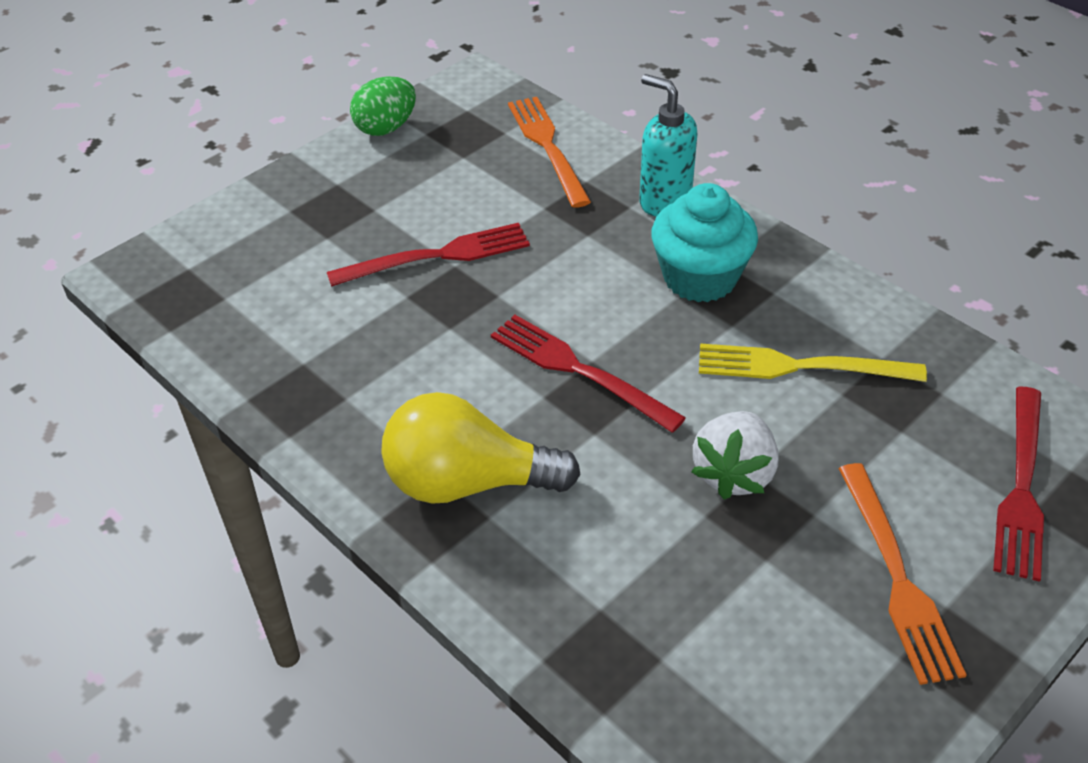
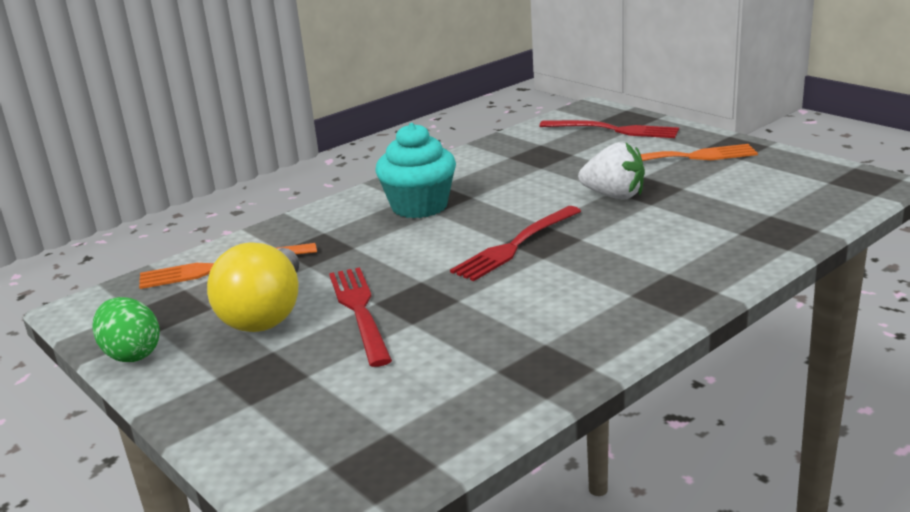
camera: 85 degrees left, 20 degrees down
yellow light bulb [381,392,580,504] -> yellow light bulb moved to [207,242,299,332]
turquoise soap dispenser [639,74,697,217] -> none
yellow fork [699,343,927,382] -> none

